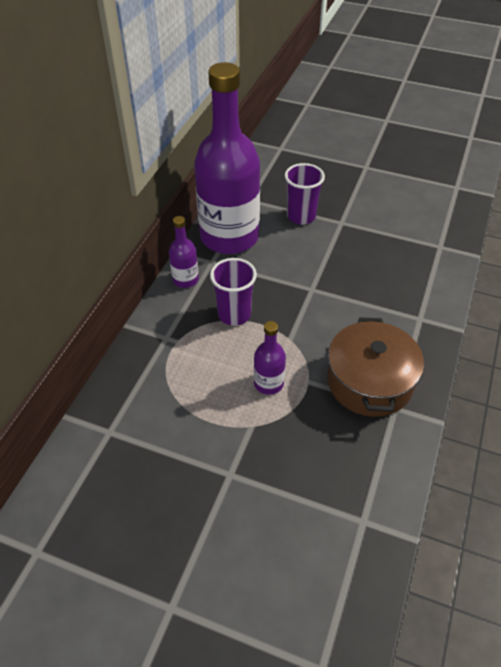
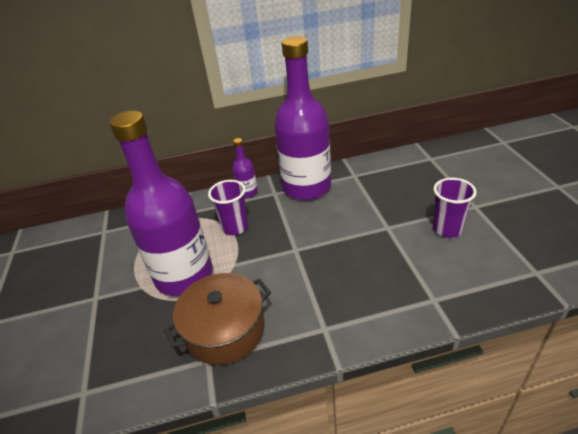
camera: 60 degrees right, 10 degrees down
purple bottle [254,321,286,395] -> purple bottle [109,111,213,296], size x2.39
purple cup [285,163,325,225] -> purple cup moved to [433,178,477,238]

